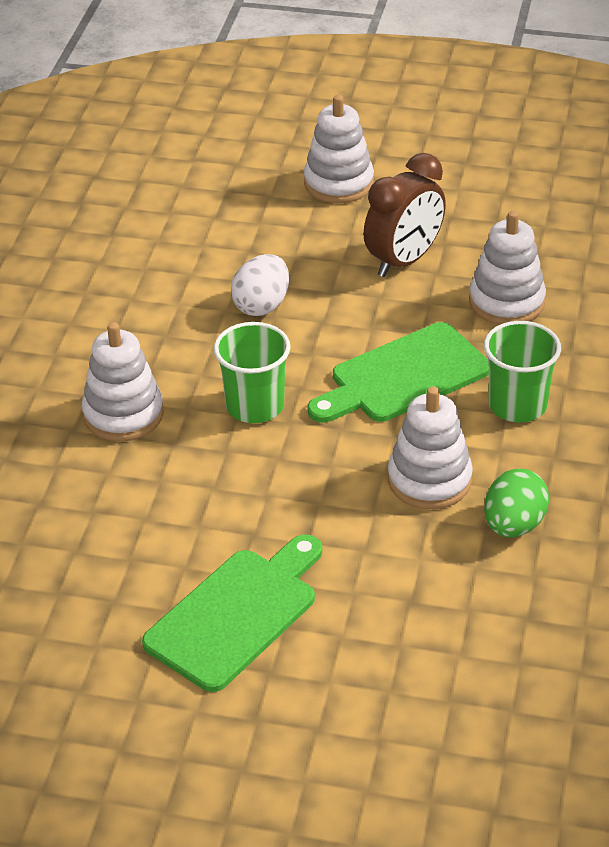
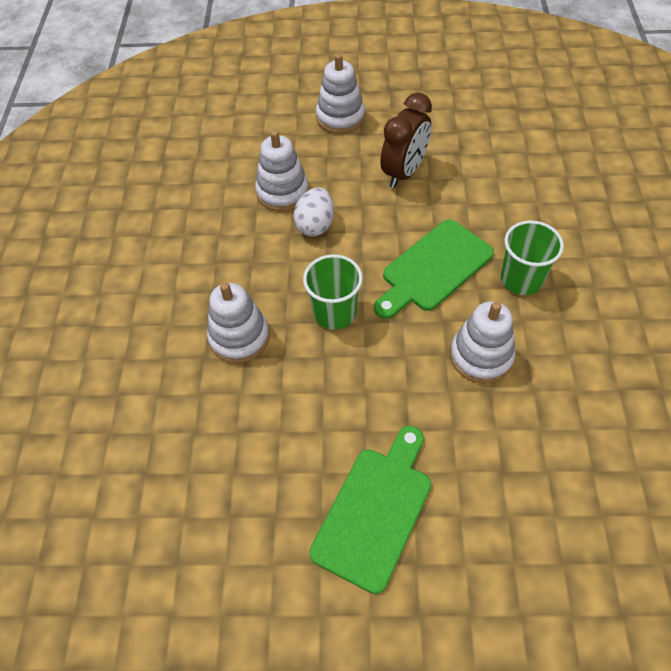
camera: 10 degrees left, 15 degrees up
white stacking toy [469,211,546,325] -> white stacking toy moved to [255,130,309,212]
green egg [485,468,550,538] -> none

